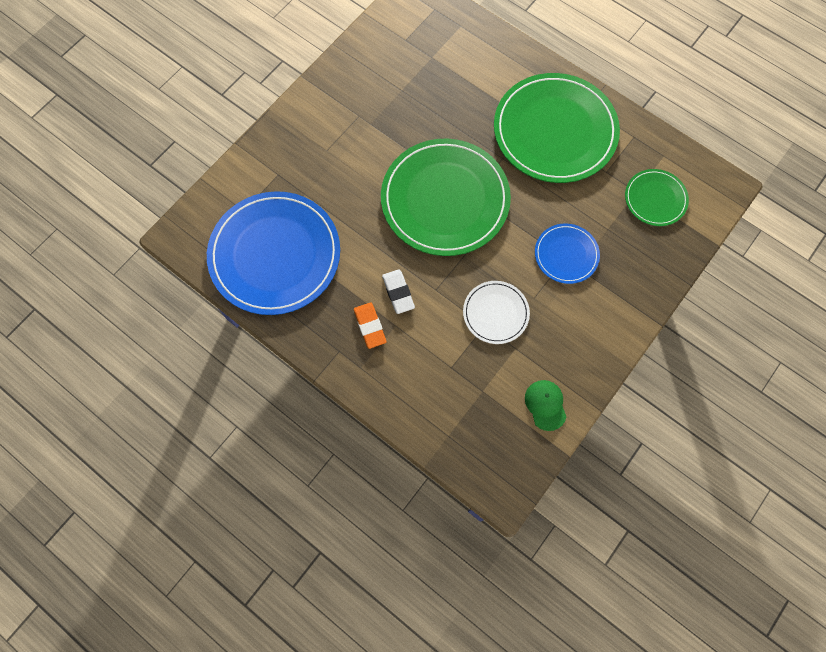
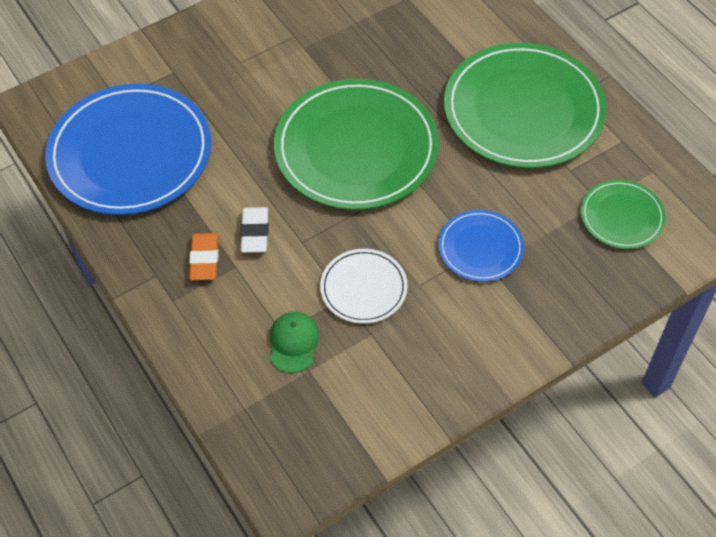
camera: 20 degrees right, 15 degrees down
green cap [525,380,566,431] -> green cap moved to [270,312,319,373]

